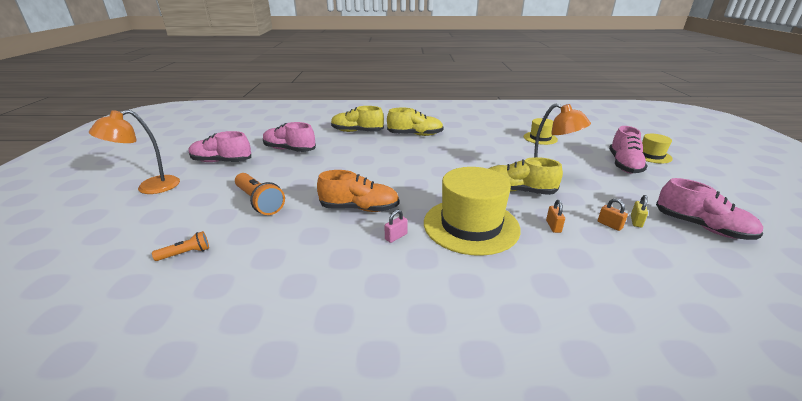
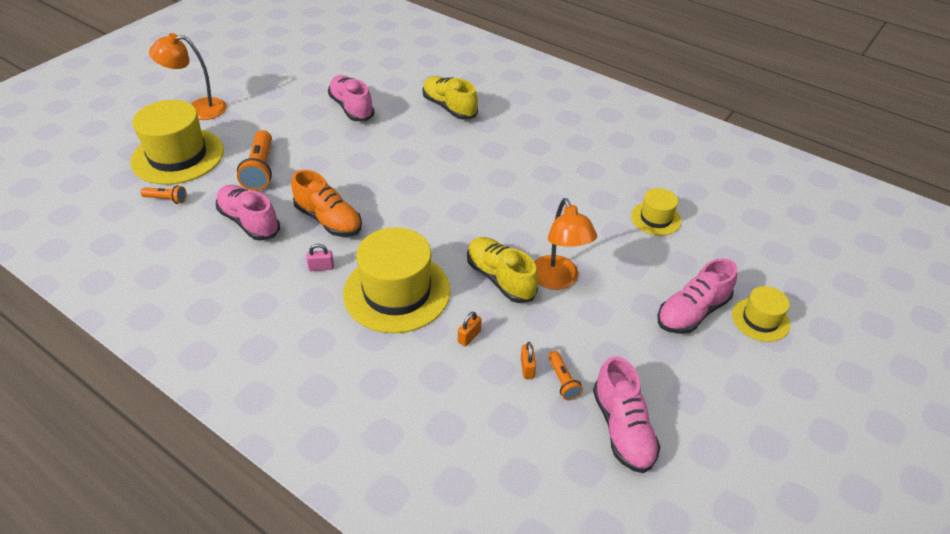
camera: 35 degrees right, 15 degrees up
pink shoe [189,131,251,162] -> pink shoe moved to [216,185,280,241]
yellow shoe [387,108,444,136] -> none
yellow padlock [631,195,648,227] -> orange flashlight [548,351,583,400]
none -> yellow hat [130,100,224,185]

